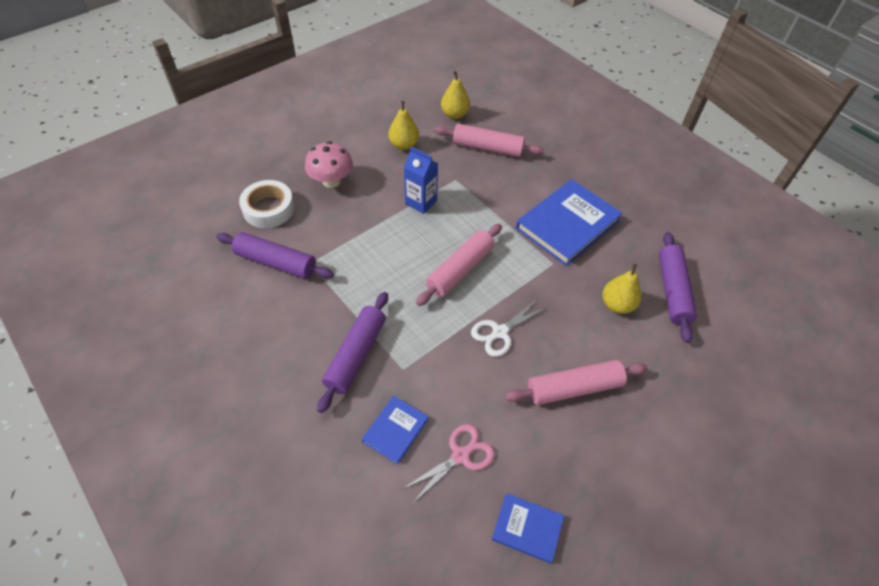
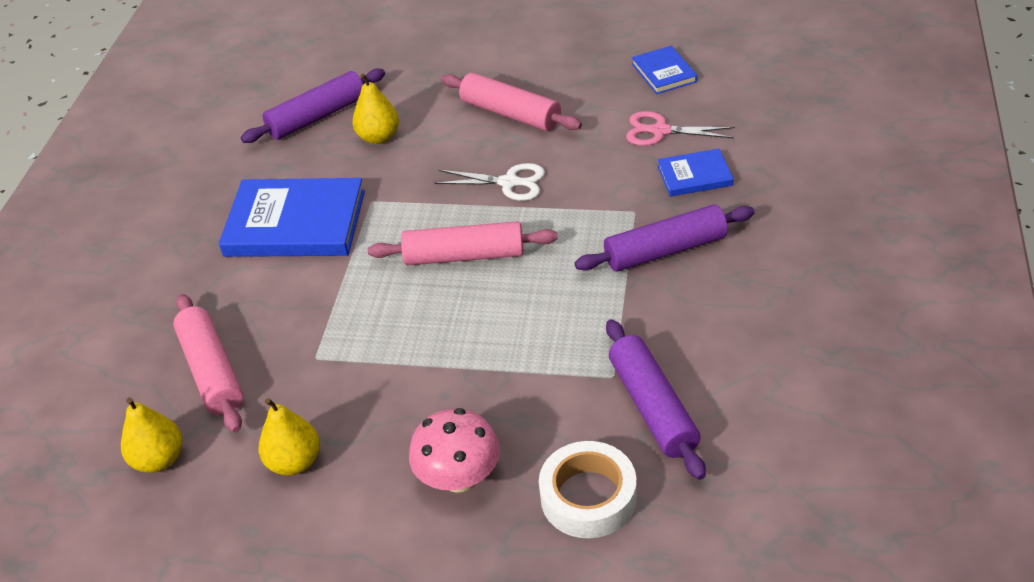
camera: 125 degrees left, 10 degrees down
blue carton [404,147,438,214] -> none

